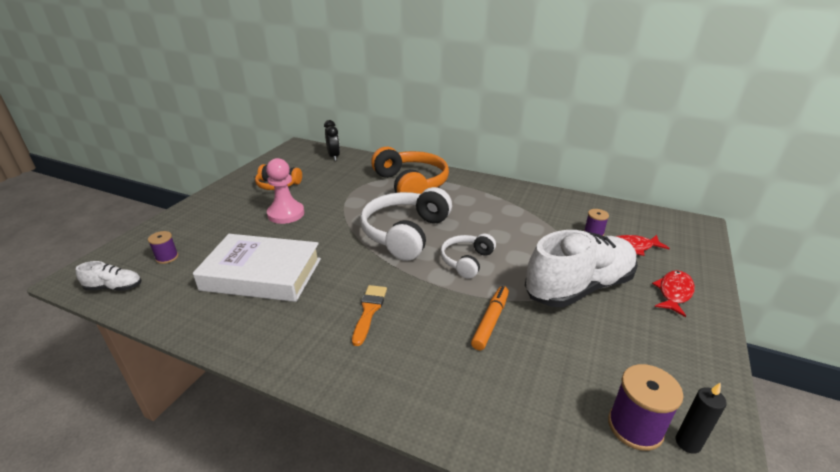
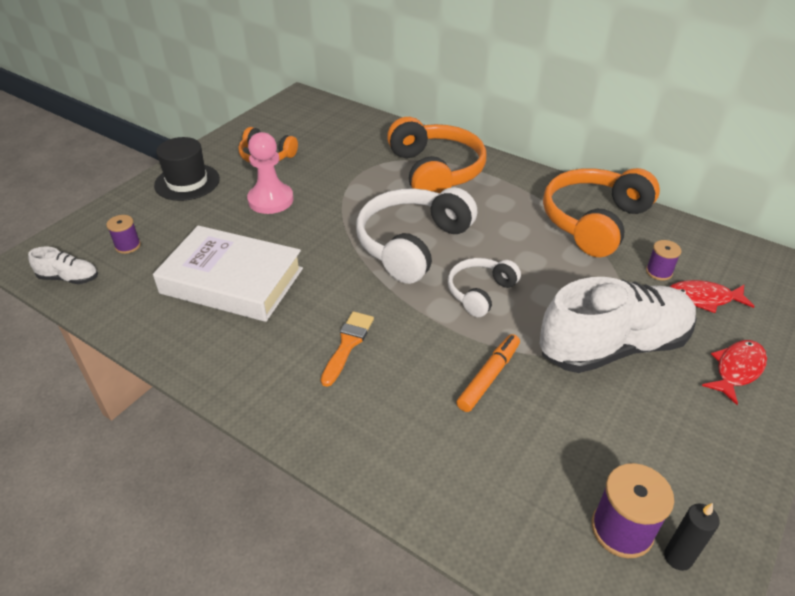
camera: 10 degrees right, 10 degrees up
black clock [324,120,340,161] -> none
none -> black hat [154,137,220,201]
none -> orange headphones [543,168,660,257]

